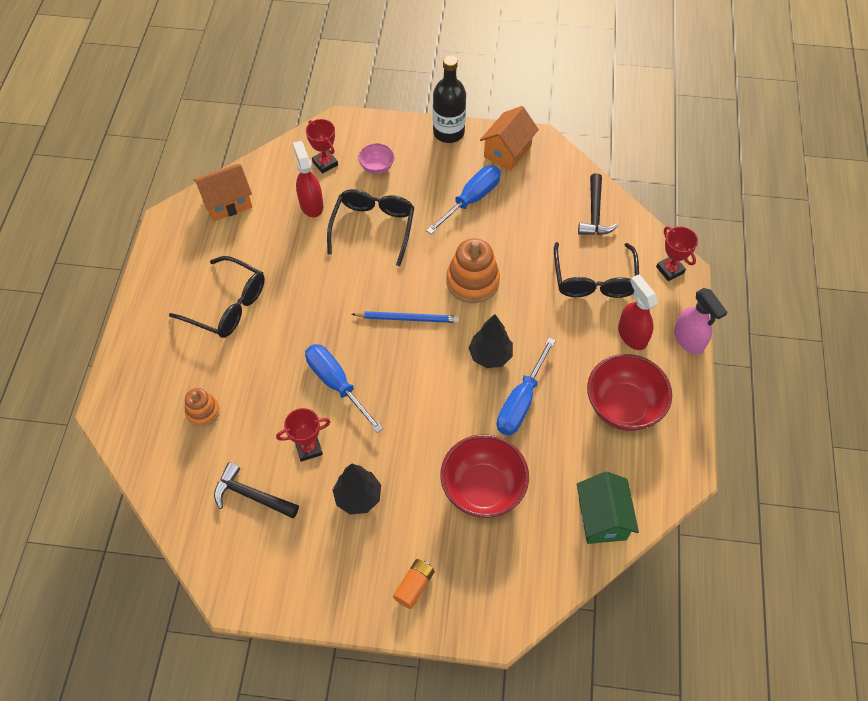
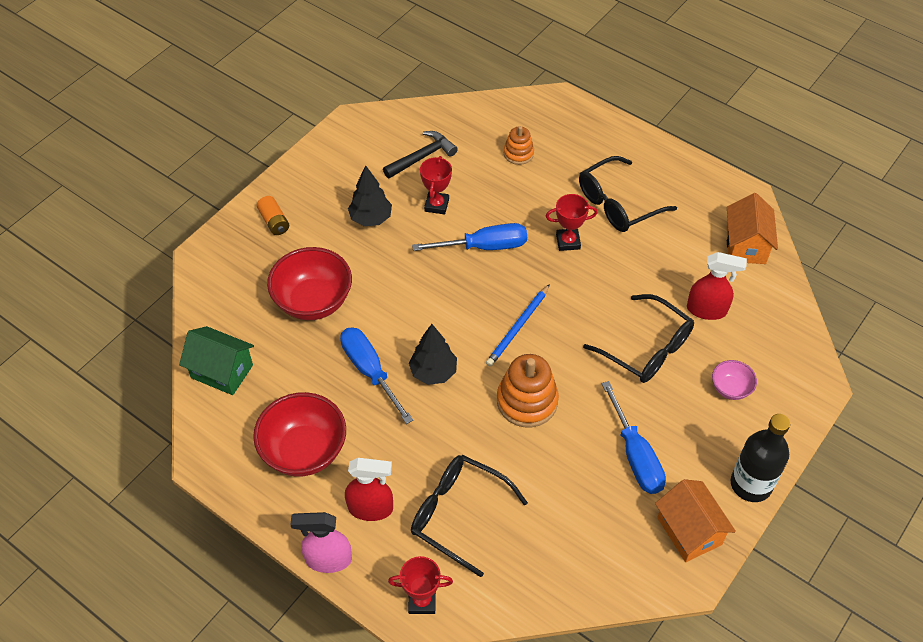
camera: 120 degrees right, 5 degrees down
red trophy [306,119,338,174] -> red trophy moved to [546,194,598,251]
black hammer [578,173,618,235] -> none

